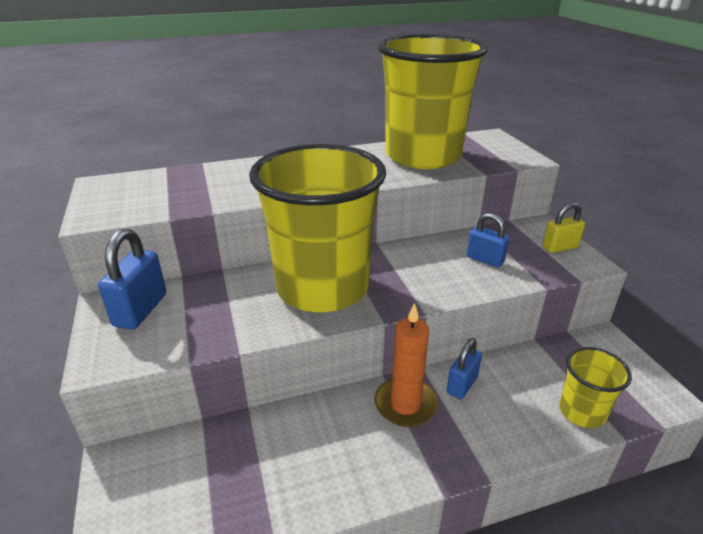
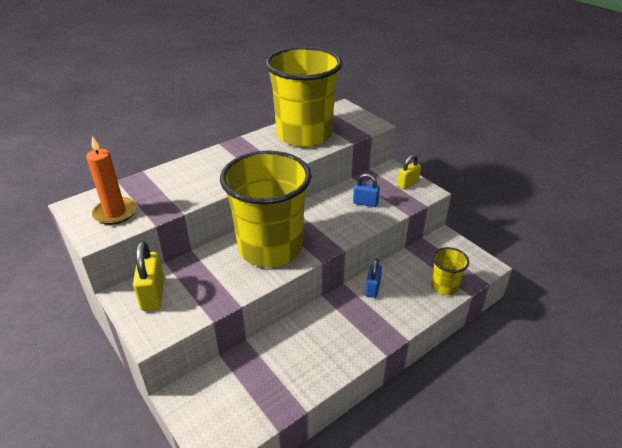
camera: 20 degrees left, 5 degrees up
blue padlock [98,228,166,329] -> yellow padlock [133,241,164,311]
orange candle [374,303,438,427] -> orange candle moved to [86,136,136,225]

